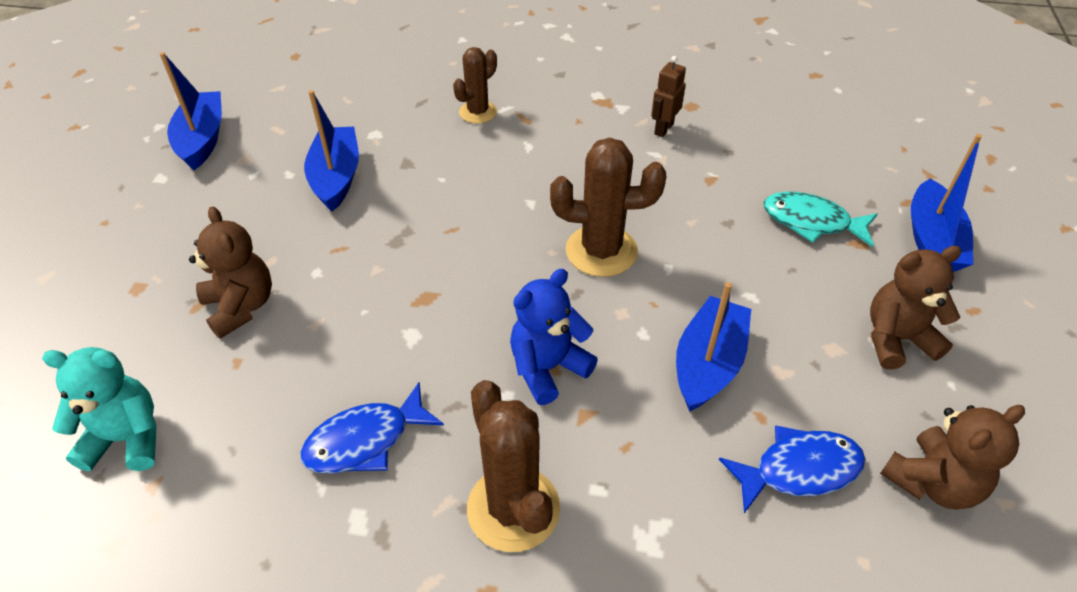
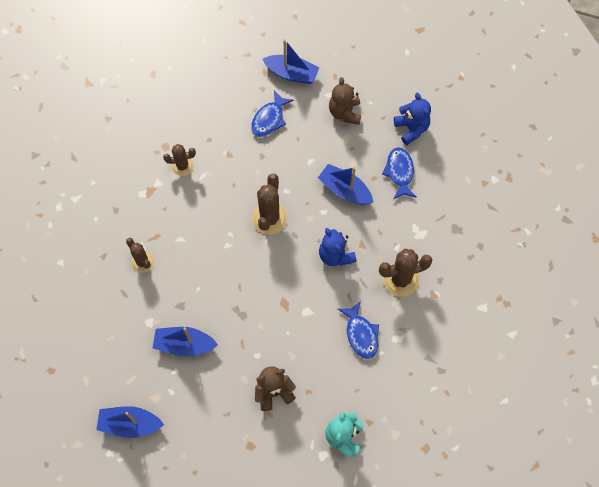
camera: 80 degrees left, 20 degrees up
brown robot [651,56,686,137] -> brown cactus [163,144,196,176]
turquoise fish [764,191,878,247] -> blue fish [251,90,294,137]
brown teddy bear [880,405,1025,510] -> blue teddy bear [394,93,431,145]

